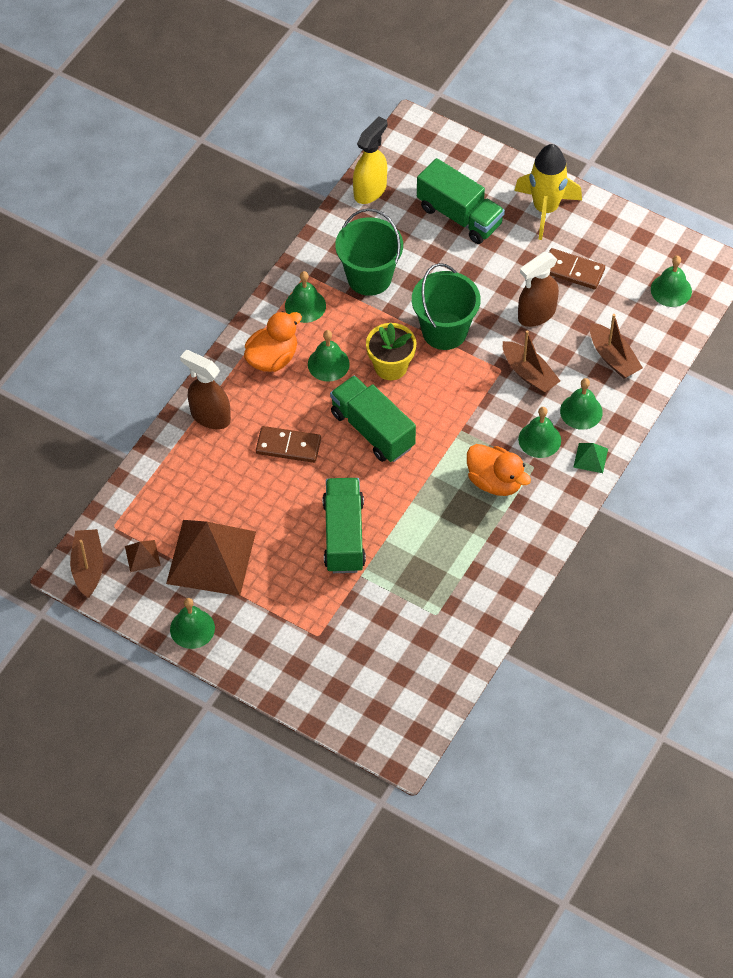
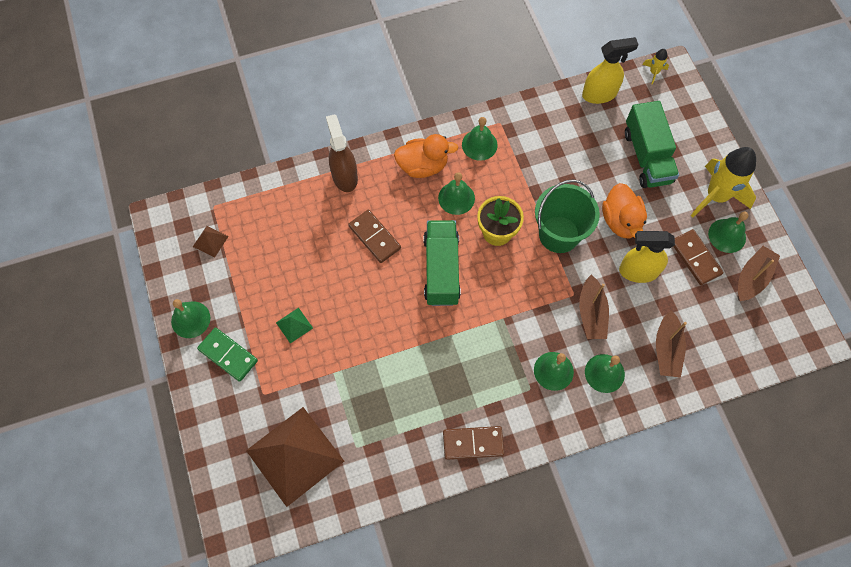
camera: 40 degrees right, 10 degrees up
brown boat [70,529,104,598] -> brown boat moved to [738,246,780,301]
brown pyramid [166,520,256,596] -> brown pyramid moved to [246,407,344,507]
green truck [322,478,366,573] -> none
green bucket [335,208,403,296] -> none
orange duck [467,444,531,496] -> orange duck moved to [602,183,647,238]
brown spray bottle [518,252,559,327] -> yellow spray bottle [619,231,675,283]
green pyramid [573,443,608,473] -> green pyramid moved to [276,308,313,344]
green bell [651,256,692,307] -> green bell moved to [708,212,748,253]
none -> green domino [197,328,258,382]
none -> brown domino [443,426,504,460]
none -> yellow rocket [642,49,669,85]

